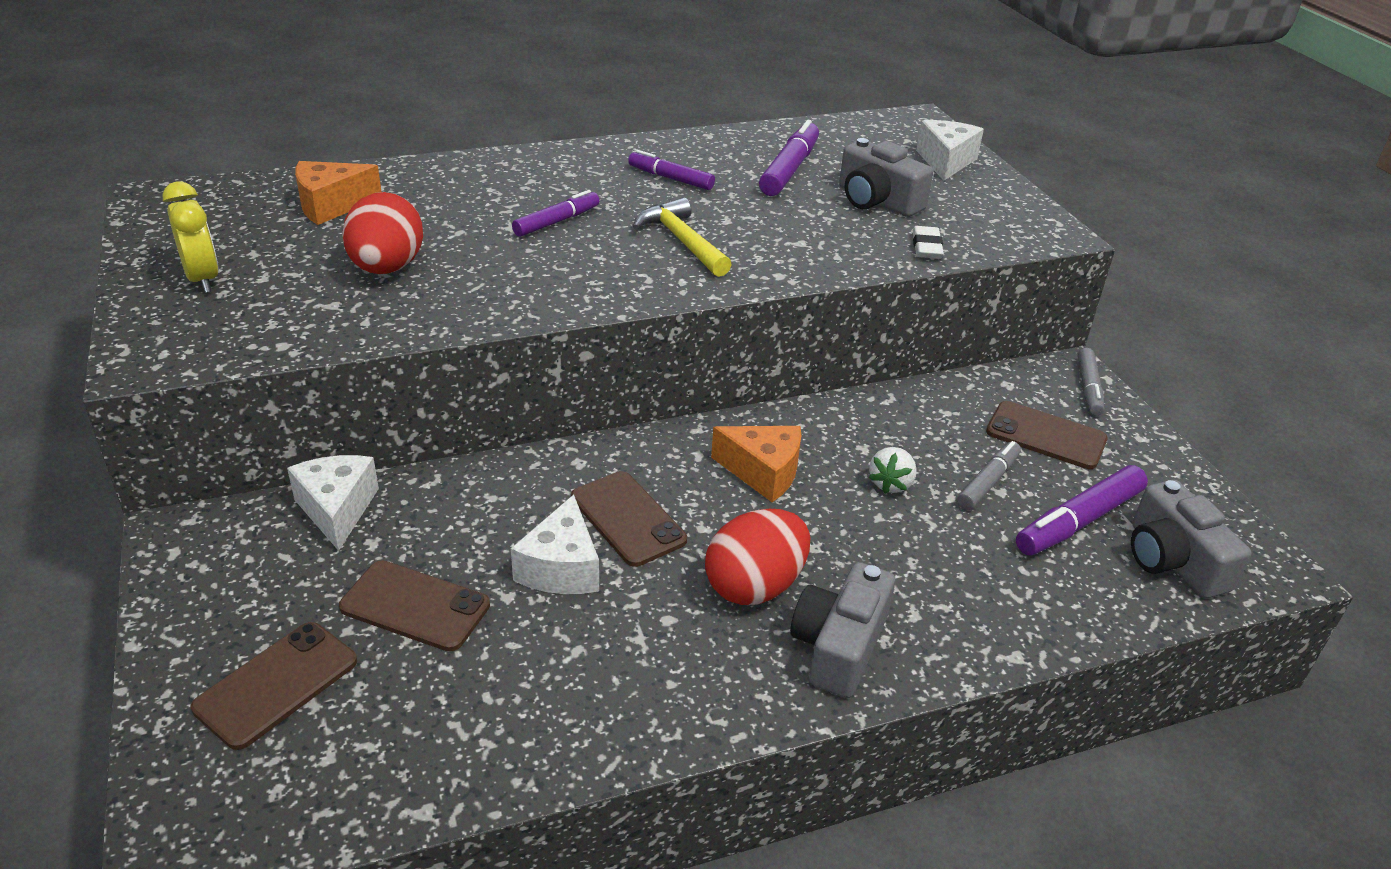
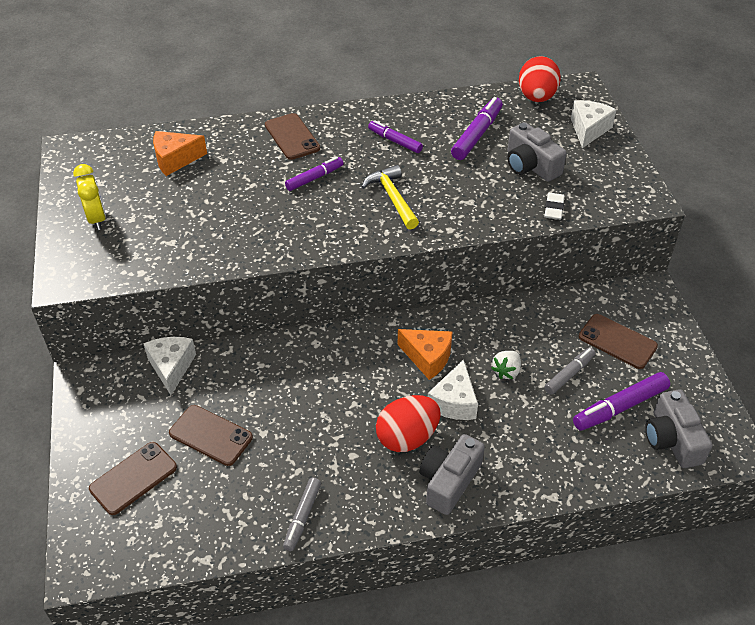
camera: 10 degrees right, 10 degrees up
red egg [342,192,423,274] -> red egg moved to [519,56,561,102]
white cheese [511,494,599,594] -> white cheese moved to [428,359,478,420]
brown phone [571,471,687,567] -> brown phone moved to [265,113,320,160]
grey marker [1077,348,1104,416] -> grey marker moved to [283,478,321,551]

